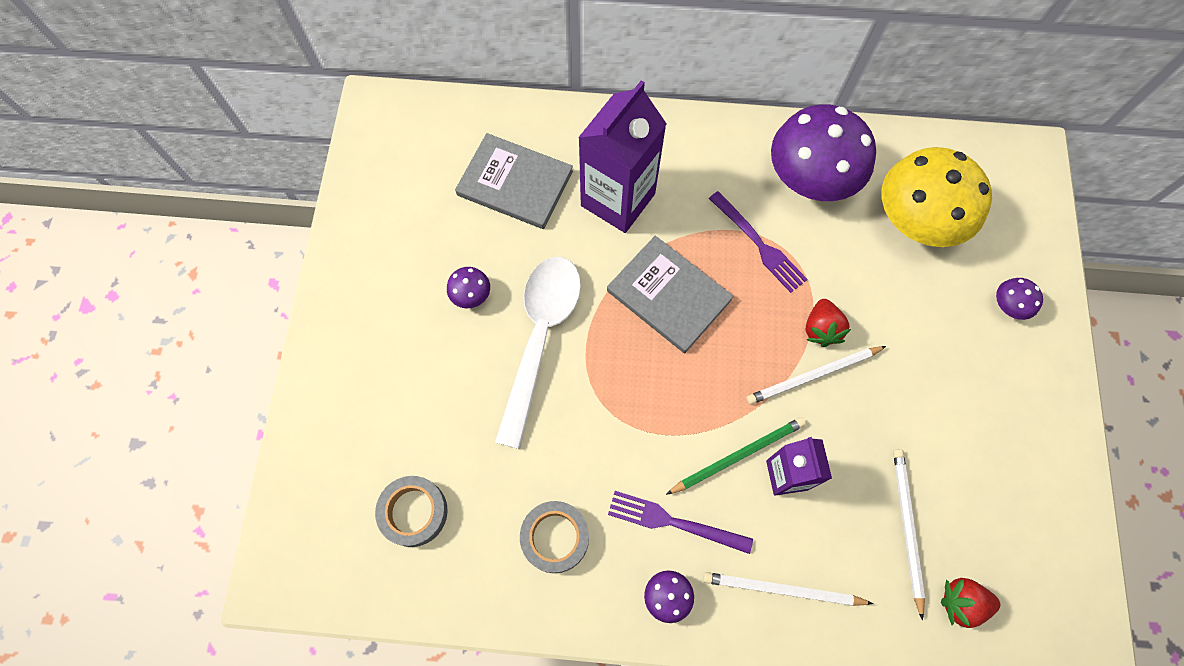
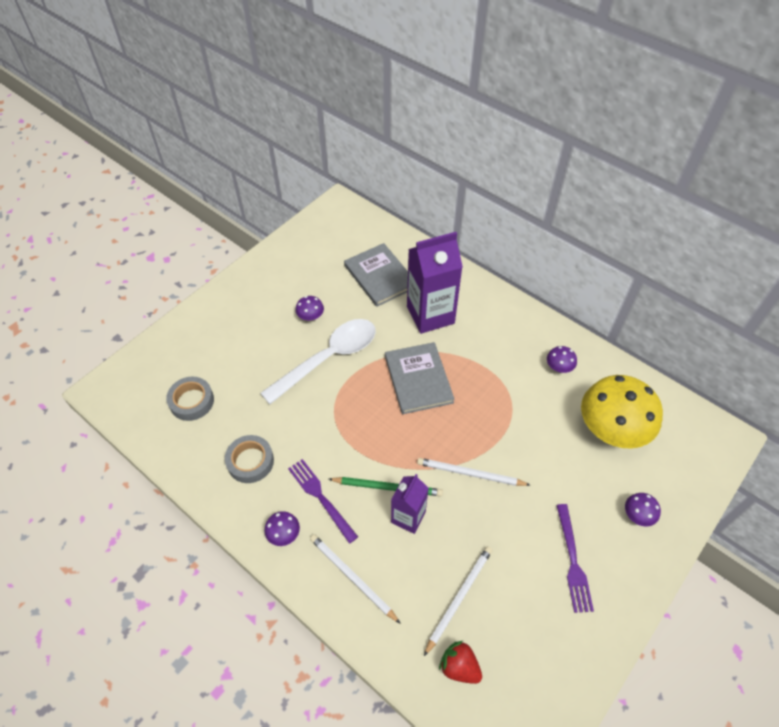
camera: 35 degrees right, 15 degrees down
purple fork [709,191,808,293] -> purple fork moved to [556,504,594,613]
purple mushroom [771,104,876,201] -> purple mushroom [547,346,577,373], size x0.41
red strawberry [806,299,851,347] -> none

